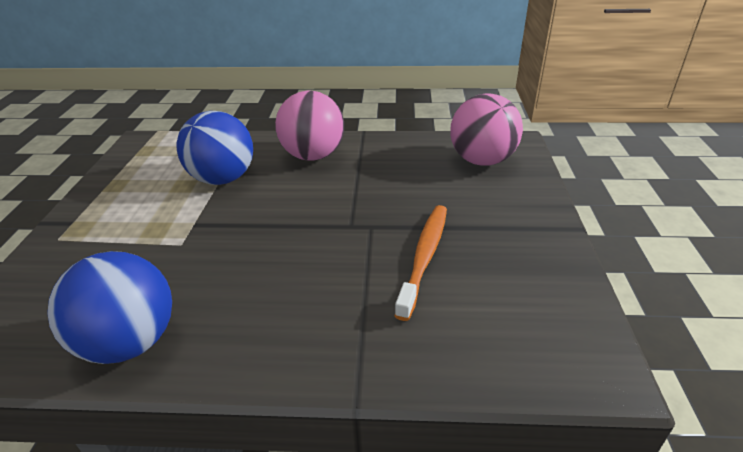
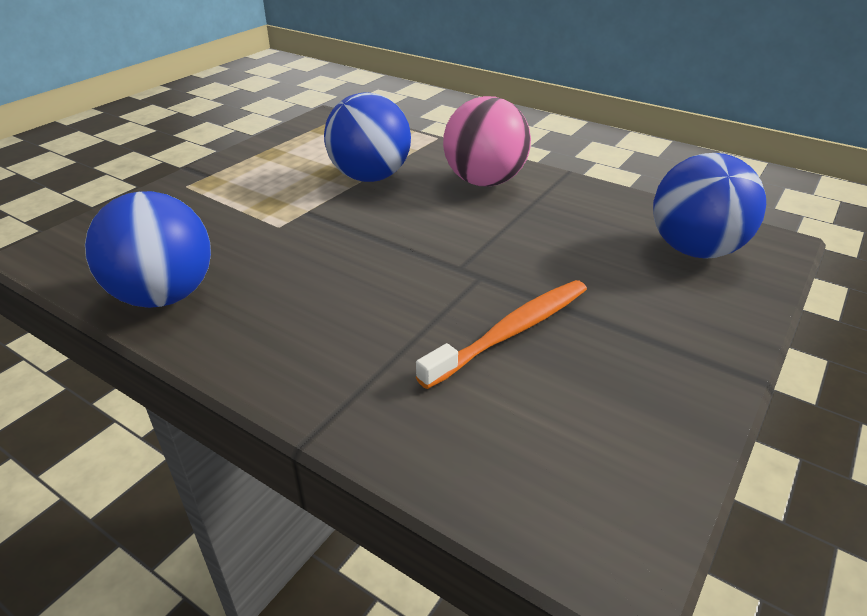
camera: 30 degrees right, 0 degrees up
pink ball [450,93,523,166] -> blue ball [653,153,766,259]

